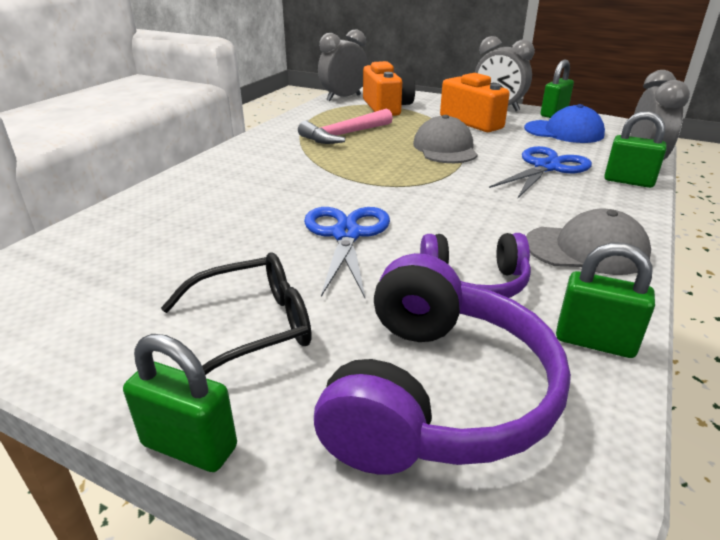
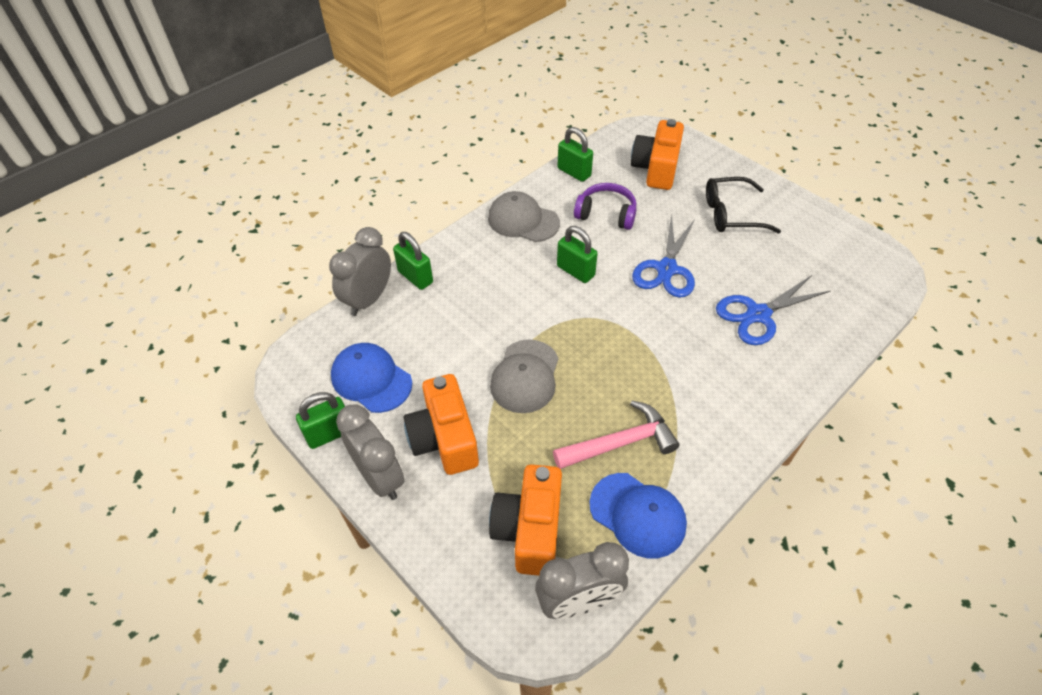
camera: 160 degrees left, 20 degrees up
green padlock [123,334,237,472] -> green padlock moved to [557,226,598,283]
purple headphones [314,253,571,474] -> orange camera [631,119,684,190]
blue scissors [489,146,592,198] -> blue scissors moved to [716,275,831,345]
none -> blue cap [589,473,687,558]

